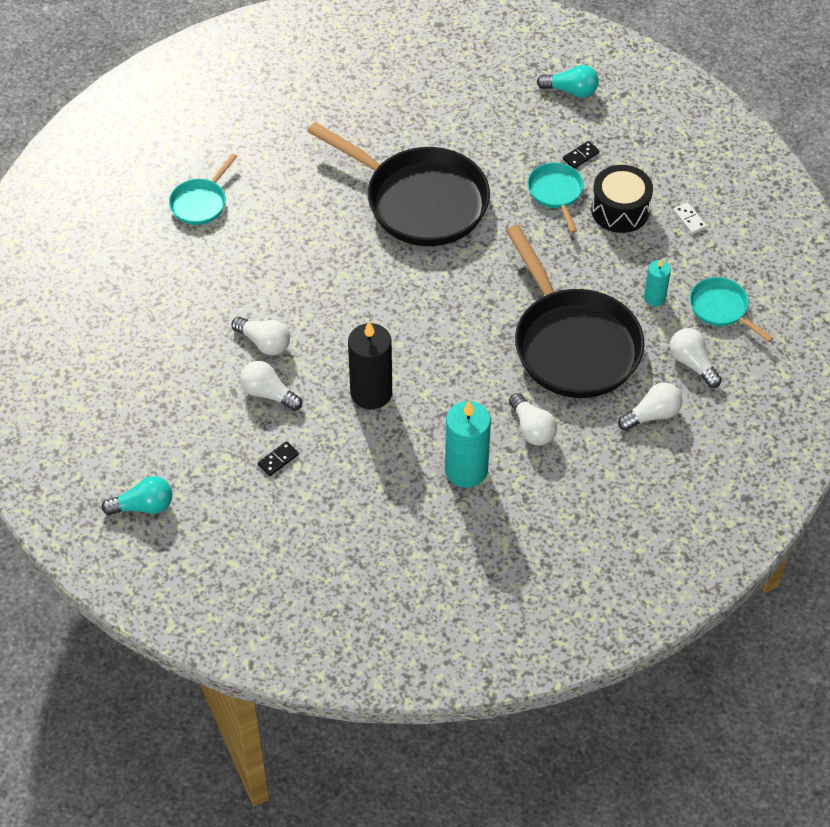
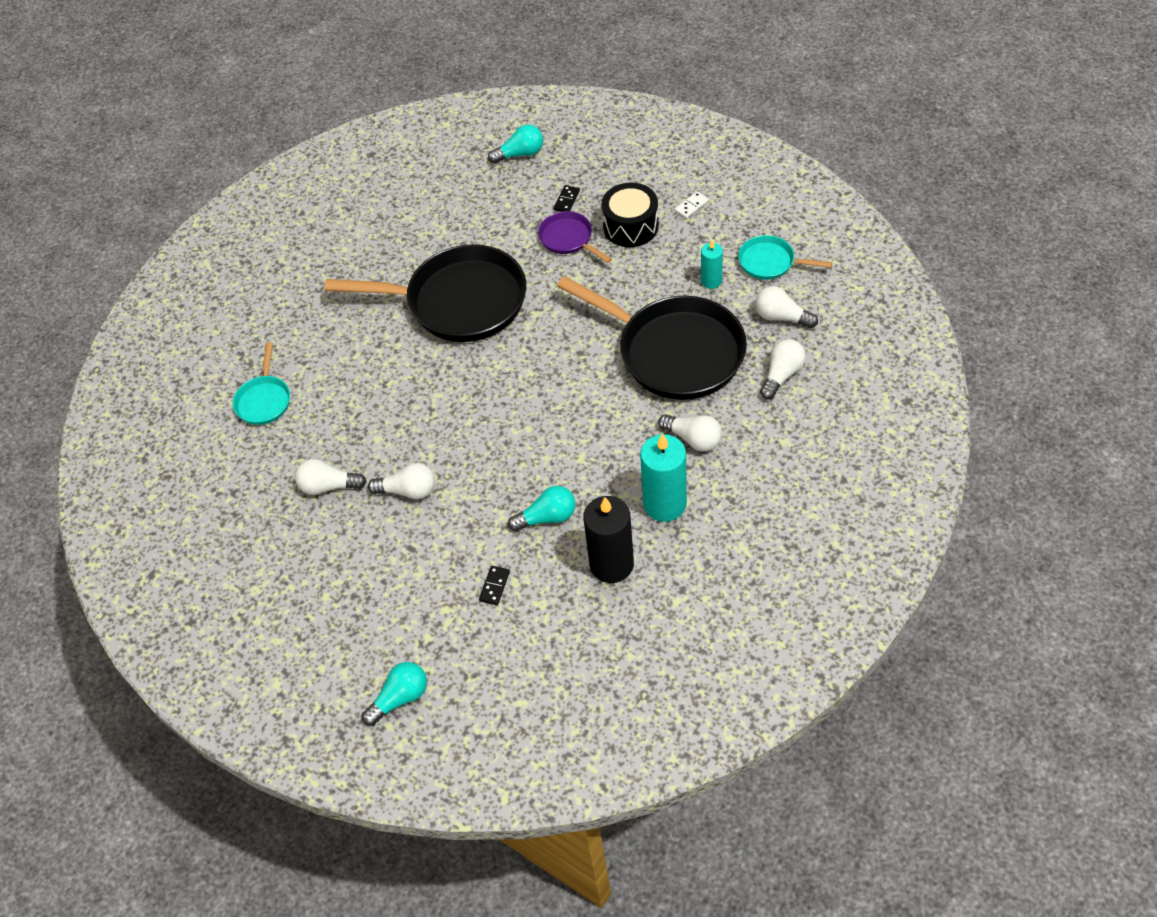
camera: 25 degrees left, 0 degrees up
white light bulb [240,361,302,411] -> white light bulb moved to [295,459,366,495]
black candle [348,322,392,410] -> black candle moved to [583,496,634,583]
turquoise pan [528,162,584,233] -> purple pan [538,211,612,263]
white domino [673,202,707,234] -> white domino turned 75 degrees counterclockwise [675,191,709,219]
none -> turquoise light bulb [508,486,576,532]

